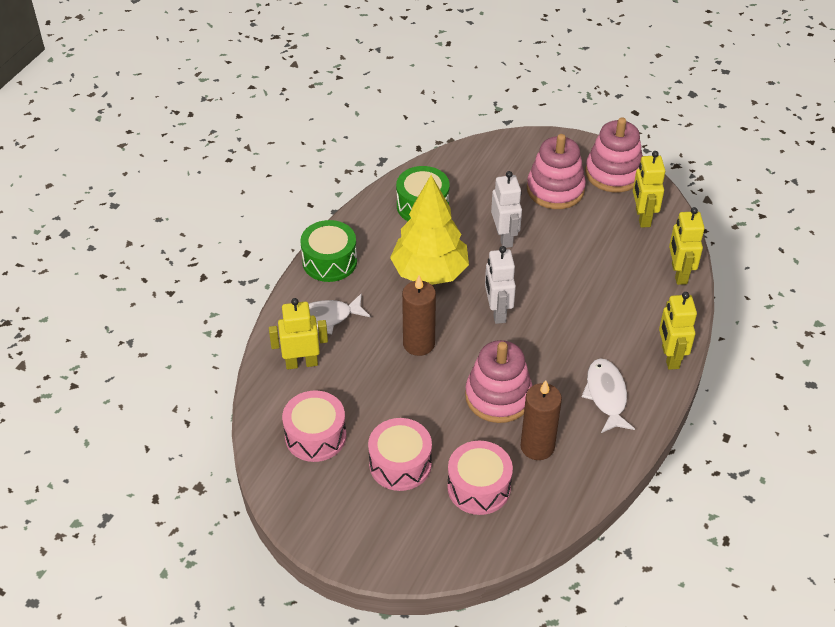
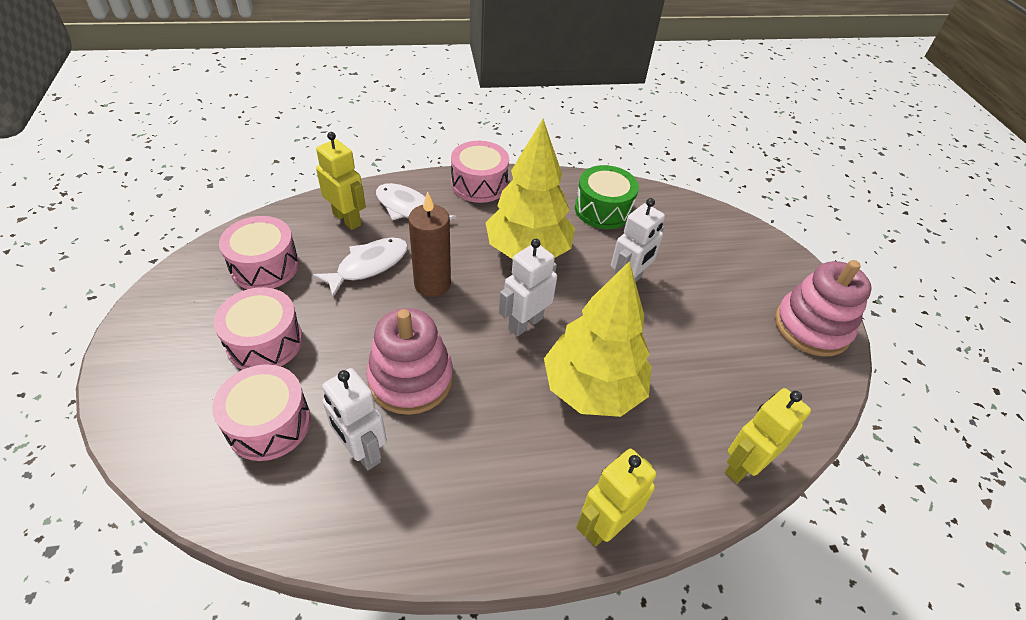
camera: 50 degrees right, 0 degrees up
green drum [300,220,357,282] -> pink drum [451,141,509,203]
brown candle [520,380,562,460] -> white robot [322,368,387,470]
pink stacking toy [527,134,586,209] -> none
white fish [582,359,635,433] -> white fish moved to [313,238,408,297]
yellow robot [633,151,665,228] -> none
none -> yellow tree [544,261,652,417]

